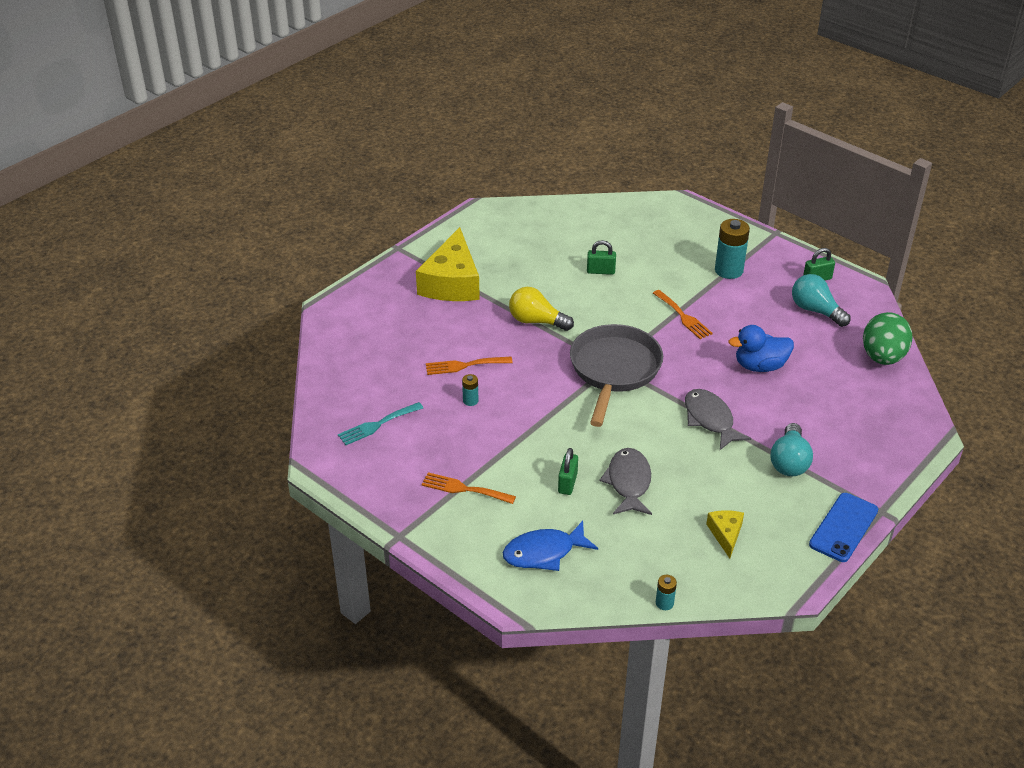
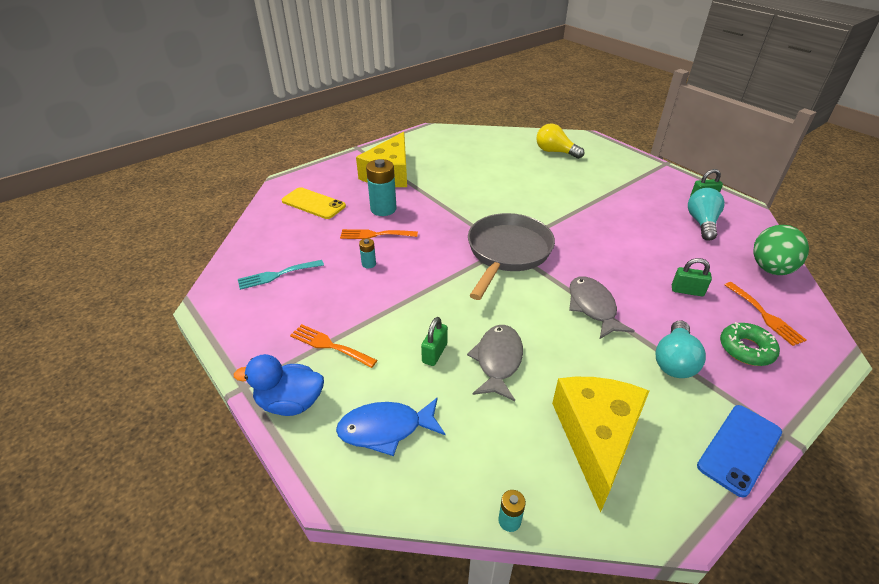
camera: 10 degrees right, 0 degrees up
yellow light bulb [509,287,574,331] -> yellow light bulb moved to [536,124,584,159]
green padlock [587,240,616,275] -> green padlock moved to [672,258,712,296]
orange fork [653,290,713,339] -> orange fork moved to [724,282,807,346]
yellow cheese [706,510,744,558] -> yellow cheese [552,377,649,513], size x2.13
turquoise battery [715,219,750,279] -> turquoise battery moved to [366,159,397,216]
blue duck [728,325,794,372] -> blue duck moved to [234,354,324,416]
turquoise light bulb [792,274,851,327] -> turquoise light bulb turned 45 degrees clockwise [688,188,725,241]
none -> yellow phone [282,187,346,219]
none -> green donut [720,322,780,366]

